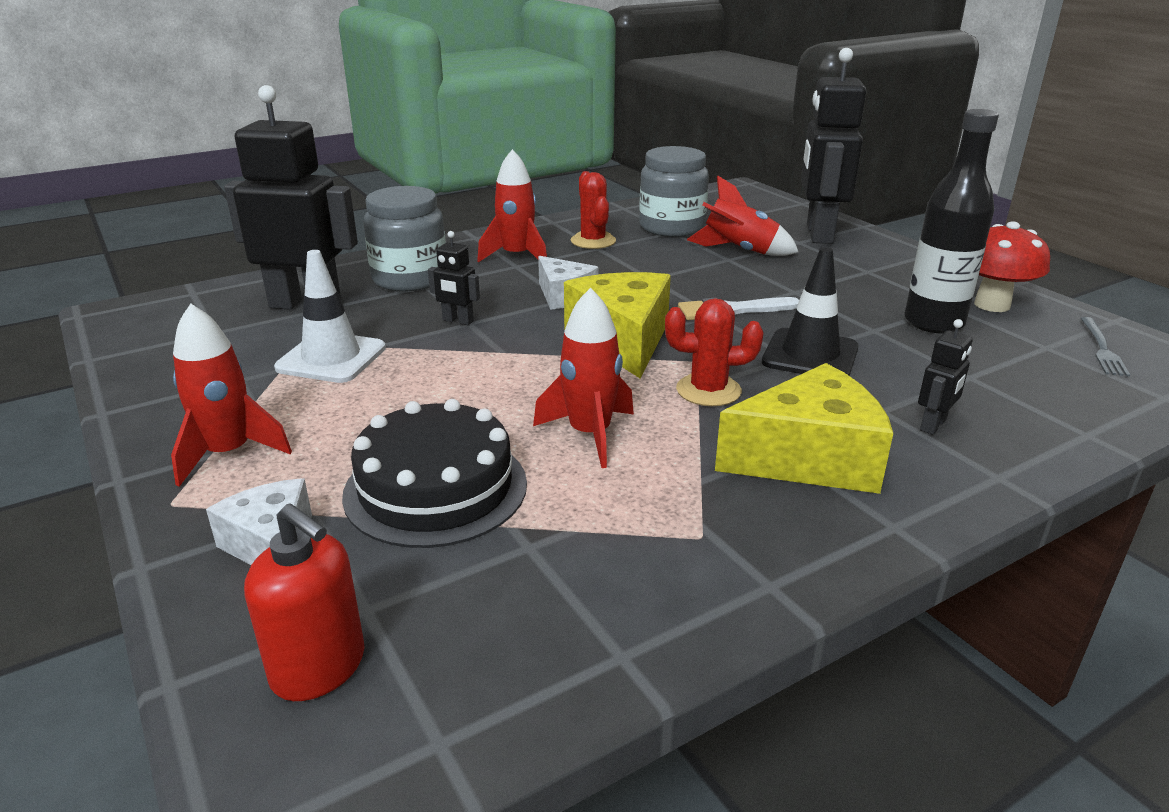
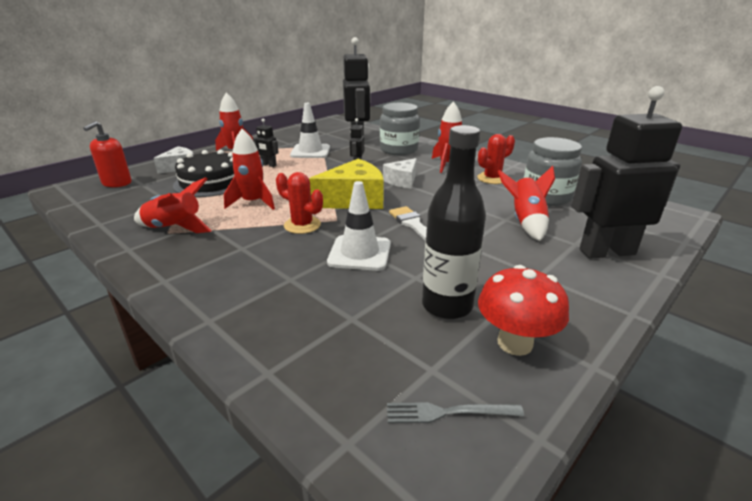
camera: 75 degrees right, 0 degrees up
red cactus [665,298,763,406] -> red cactus turned 45 degrees counterclockwise [276,172,323,234]
yellow cheese [715,363,893,494] -> none
black traffic cone [762,247,859,376] -> white traffic cone [327,181,391,271]
black robot [918,319,973,435] -> black robot moved to [253,119,279,167]
none -> red rocket [134,177,211,233]

